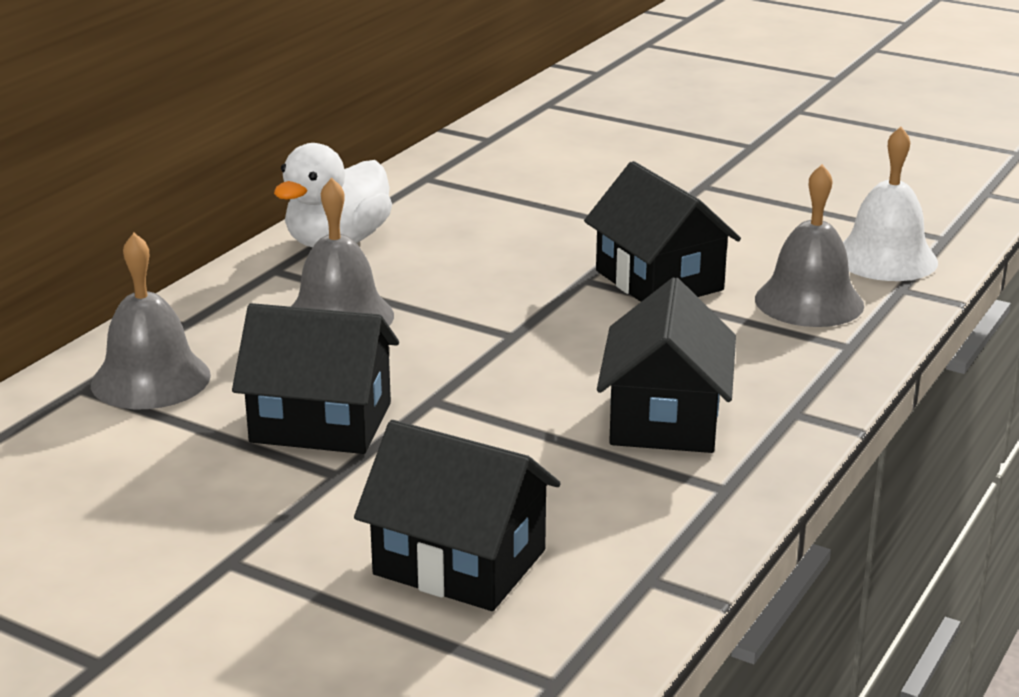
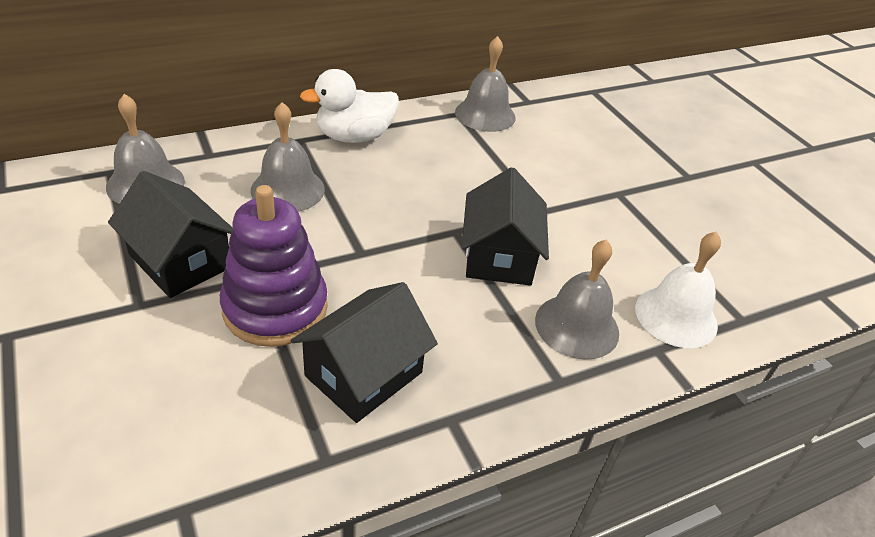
camera: 30 degrees right, 15 degrees up
black house [354,420,560,611] -> none
none -> purple stacking toy [220,185,328,347]
none -> grey bell [455,36,516,132]

